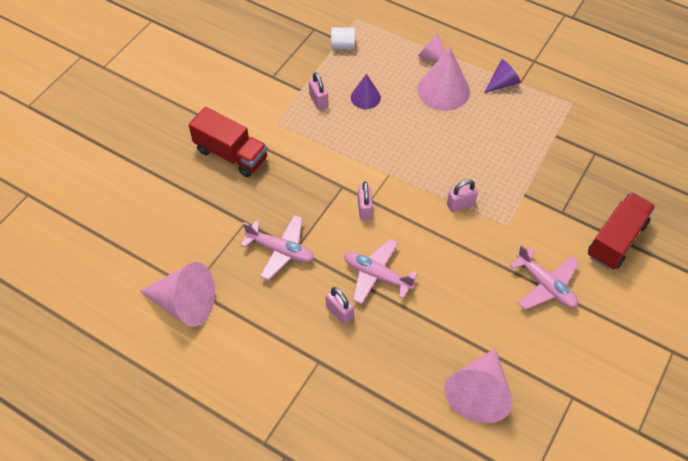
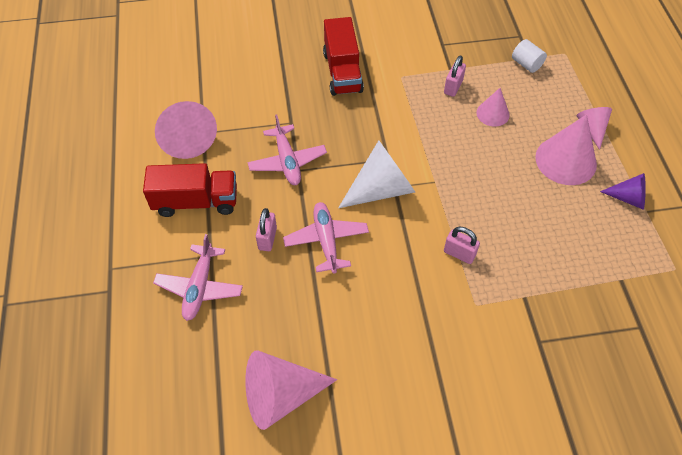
camera: 50 degrees right, 0 degrees up
purple cone [351,74,381,109] -> pink cone [476,88,510,127]
pink padlock [358,182,373,221] -> white cone [338,140,415,208]
pink plane [509,245,579,310] -> pink plane moved to [153,234,243,321]
red truck [588,192,655,269] -> red truck moved to [143,163,237,217]

